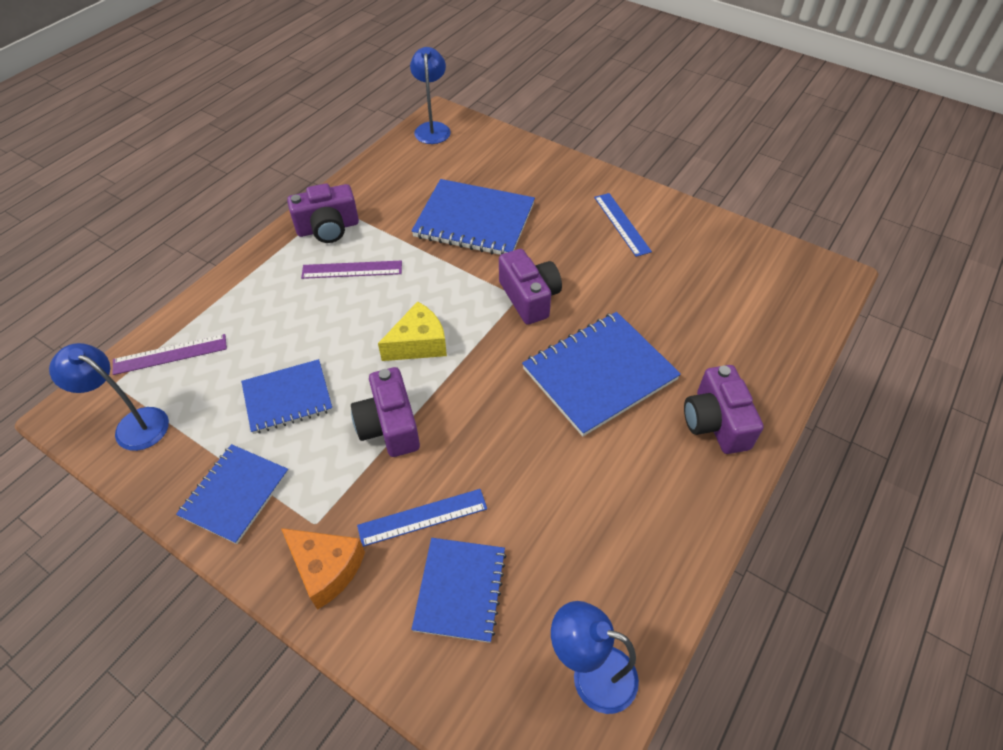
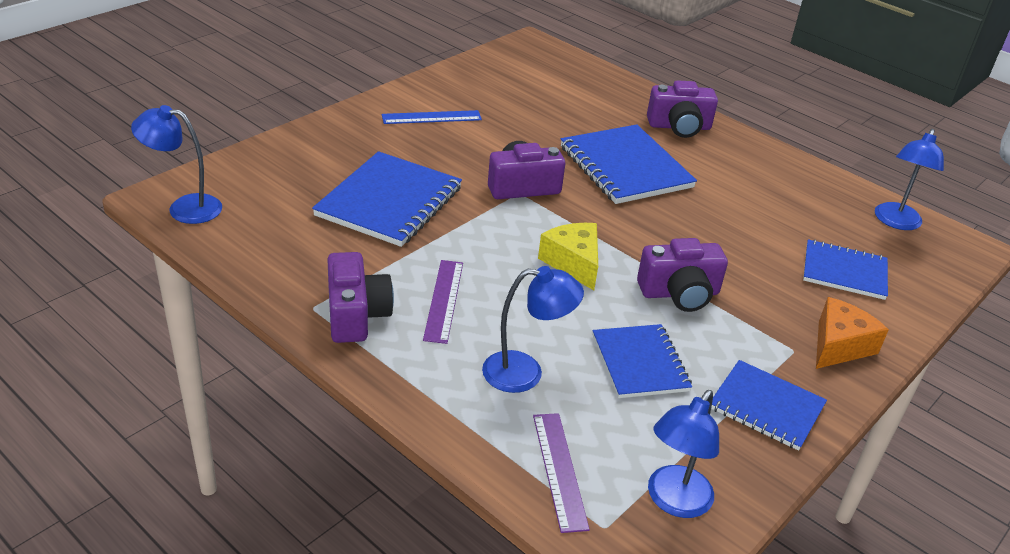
camera: 85 degrees left, 15 degrees down
blue ruler [357,489,487,547] -> none
none -> blue lamp [482,266,584,393]

